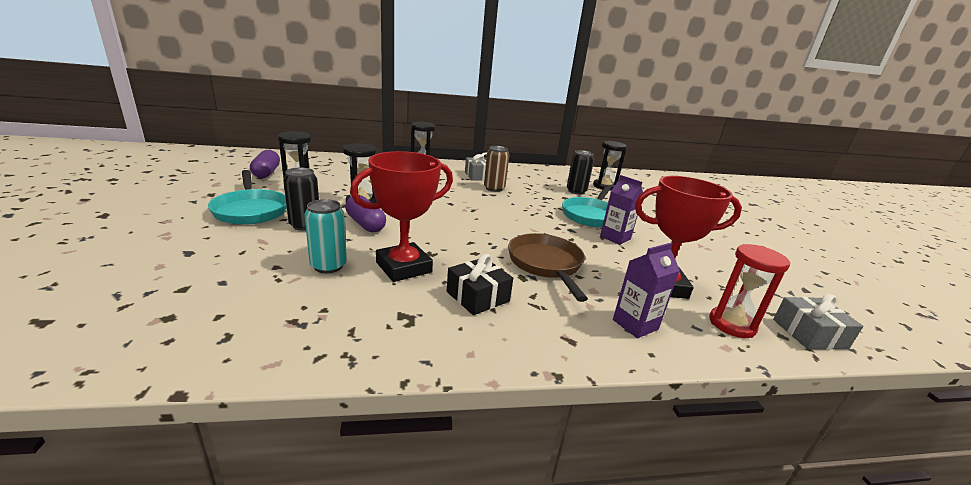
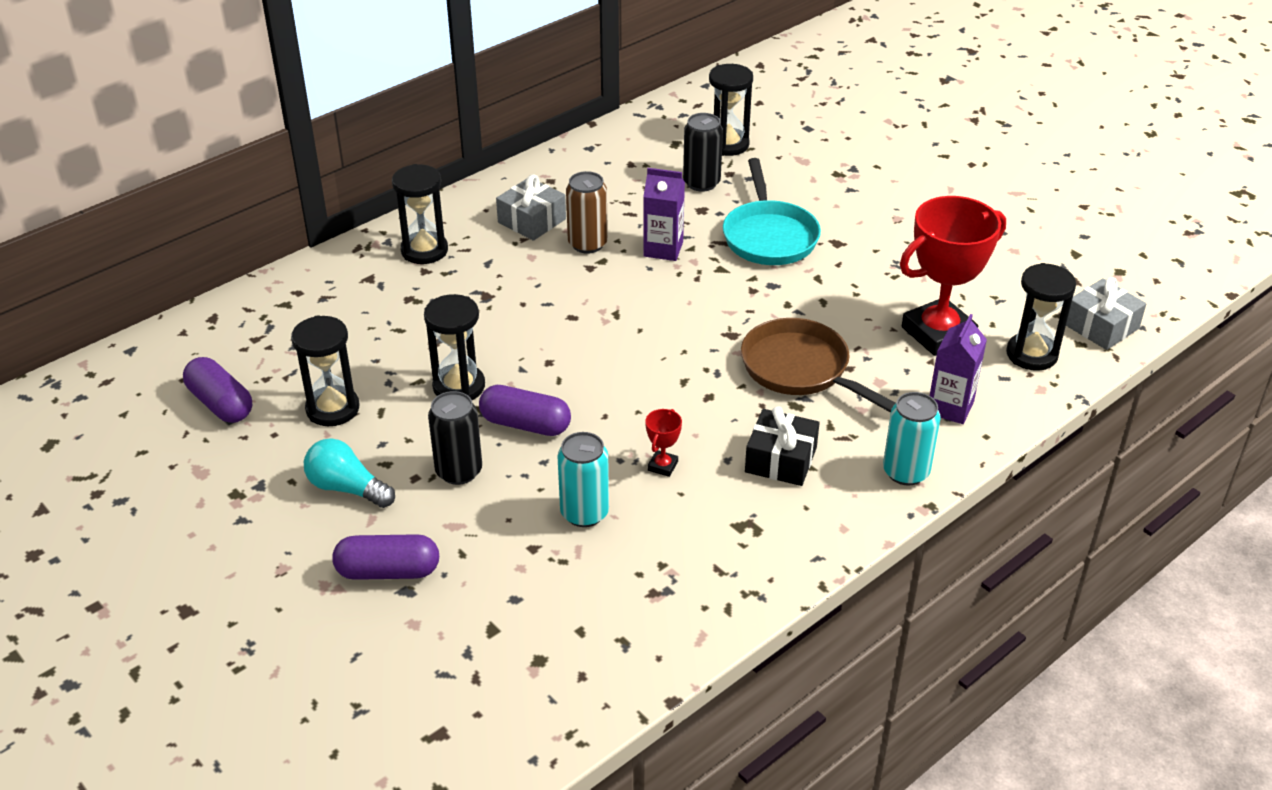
camera: 30 degrees left, 15 degrees up
turquoise pan [208,170,287,225] -> turquoise light bulb [304,438,395,508]
red trophy [350,151,453,282] -> red trophy [645,409,682,477], size x0.40
purple carton [600,175,643,245] -> purple carton moved to [643,168,685,261]
red hourglass [709,244,790,338] -> black hourglass [1006,263,1076,371]
none -> purple capsule [332,534,439,580]
none -> turquoise can [883,392,941,486]

